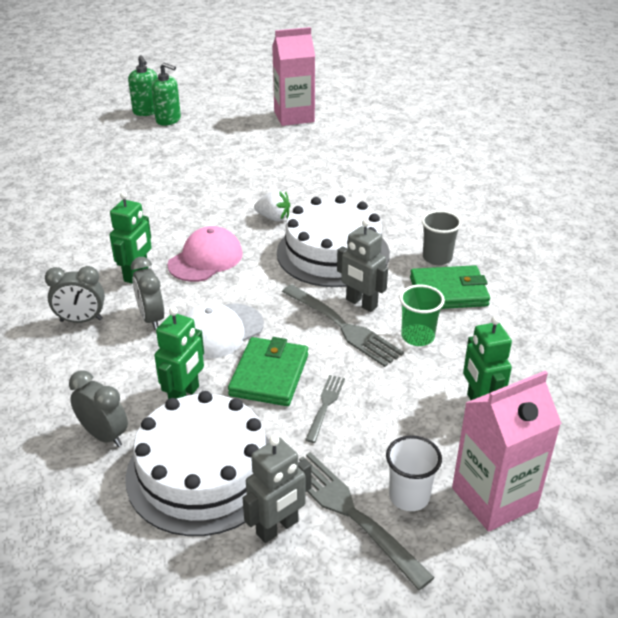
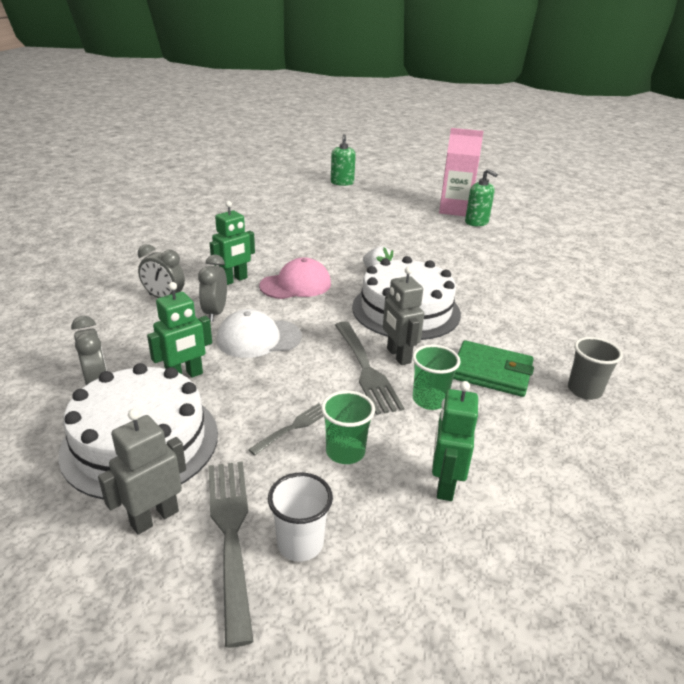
camera: 25 degrees right, 5 degrees down
green soap dispenser [152,63,181,126] -> green soap dispenser moved to [465,169,498,226]
green wallet [228,337,308,406] -> none
grey robot [243,435,312,543] -> grey robot turned 150 degrees clockwise [98,409,186,535]
grey cup [422,210,462,265] -> grey cup moved to [568,337,623,400]
pink carton [452,371,562,532] -> none
none -> green cup [321,390,375,464]

